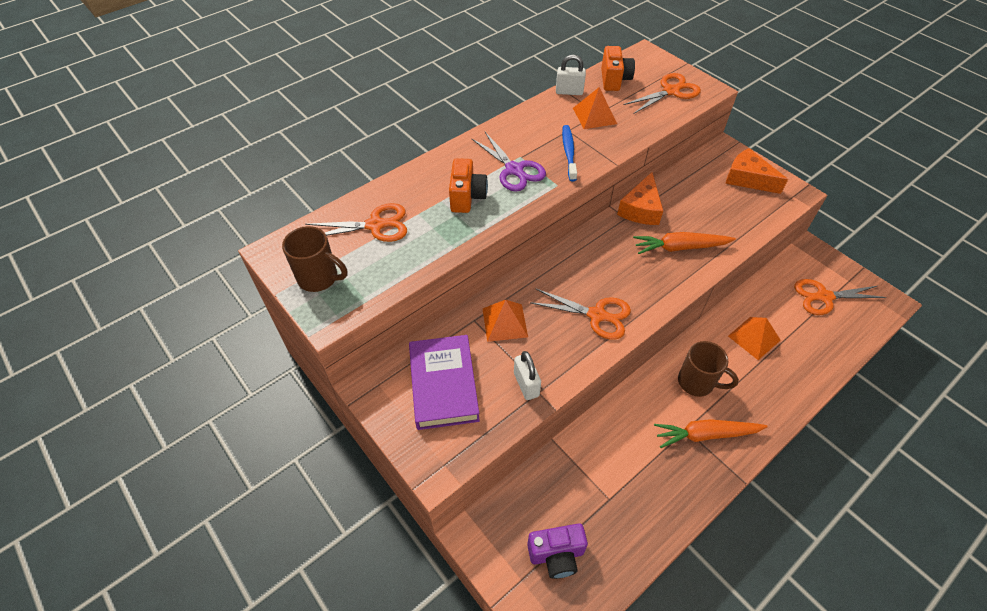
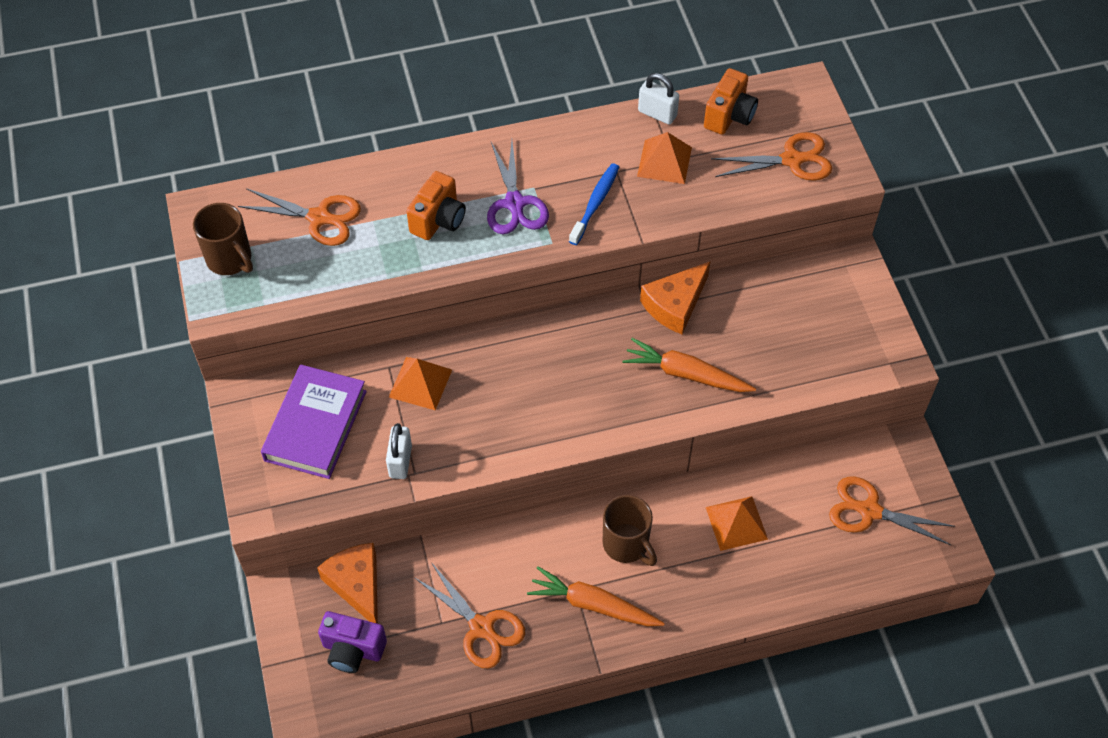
camera: 25 degrees right, 5 degrees up
orange scissors [530,288,631,340] -> orange scissors moved to [414,562,525,669]
orange cheese [725,148,788,194] -> orange cheese moved to [317,543,378,624]

